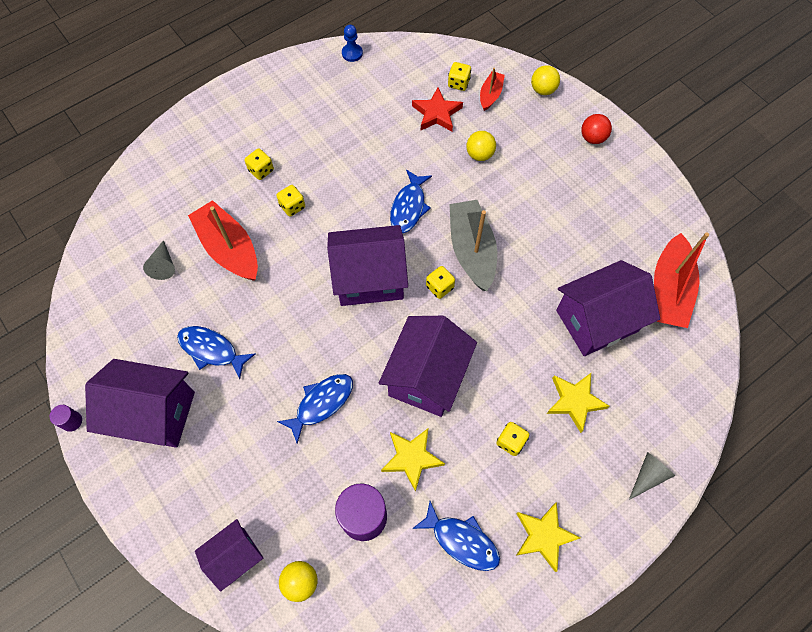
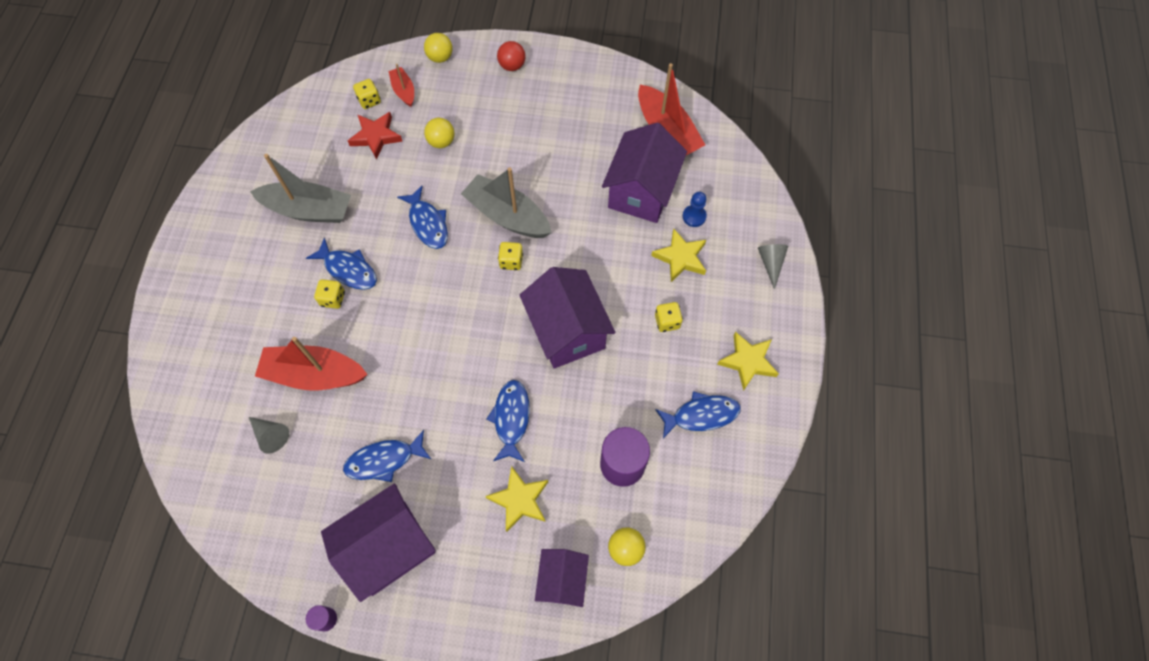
camera: 45 degrees left, 0 degrees up
yellow dice [245,149,274,180] -> none
purple house [327,225,408,306] -> none
blue pawn [342,25,363,62] -> blue pawn moved to [683,192,707,227]
yellow star [381,429,445,492] -> yellow star moved to [485,466,548,532]
none -> grey boat [250,154,351,223]
none -> blue fish [306,238,377,290]

